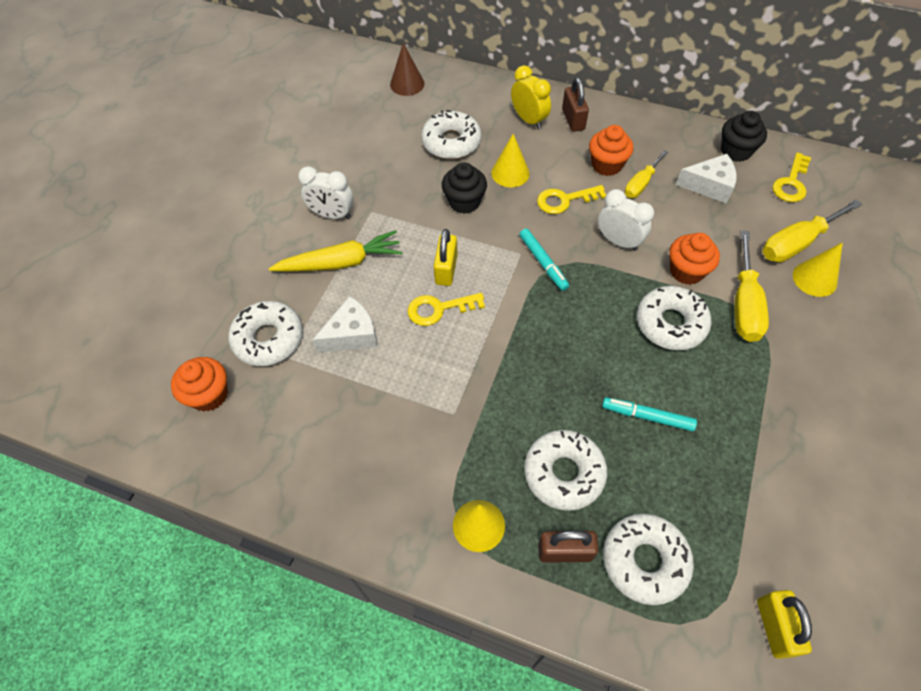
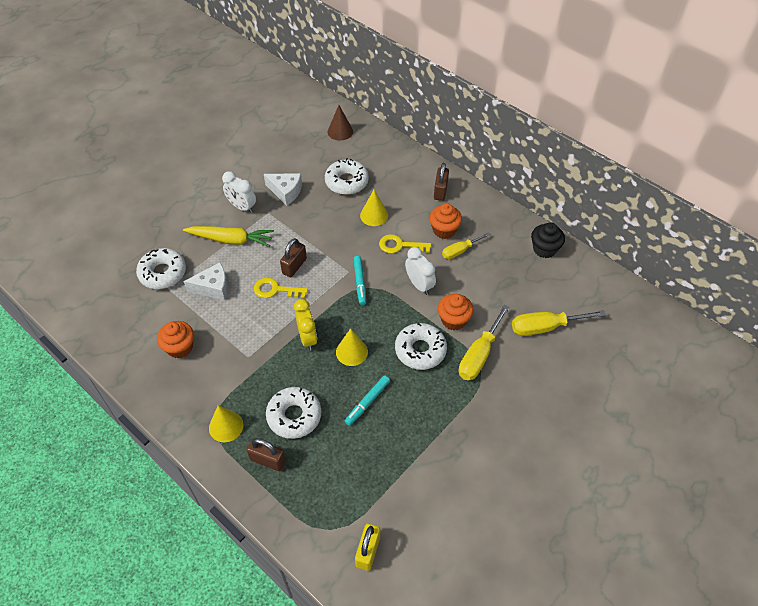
camera: 20 degrees right, 5 degrees down
orange cupcake [171,357,228,411] -> orange cupcake moved to [157,321,194,359]
yellow padlock [434,229,457,286] -> brown padlock [280,238,307,277]
black cupcake [442,162,487,214] -> none
yellow clock [511,65,551,130] -> yellow clock moved to [294,299,317,351]
turquoise marker [602,397,697,431] -> turquoise marker turned 90 degrees counterclockwise [345,375,390,426]
white donut [603,513,694,605] -> none
white cheese [676,154,737,204] -> white cheese moved to [264,173,302,206]
yellow key [772,153,811,202] -> none
yellow cone [793,242,843,297] -> yellow cone moved to [336,328,368,366]

